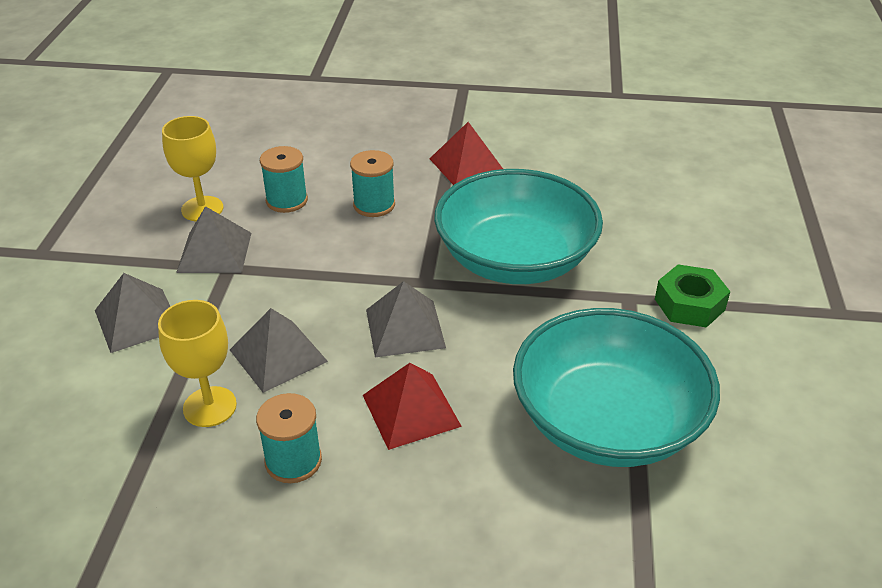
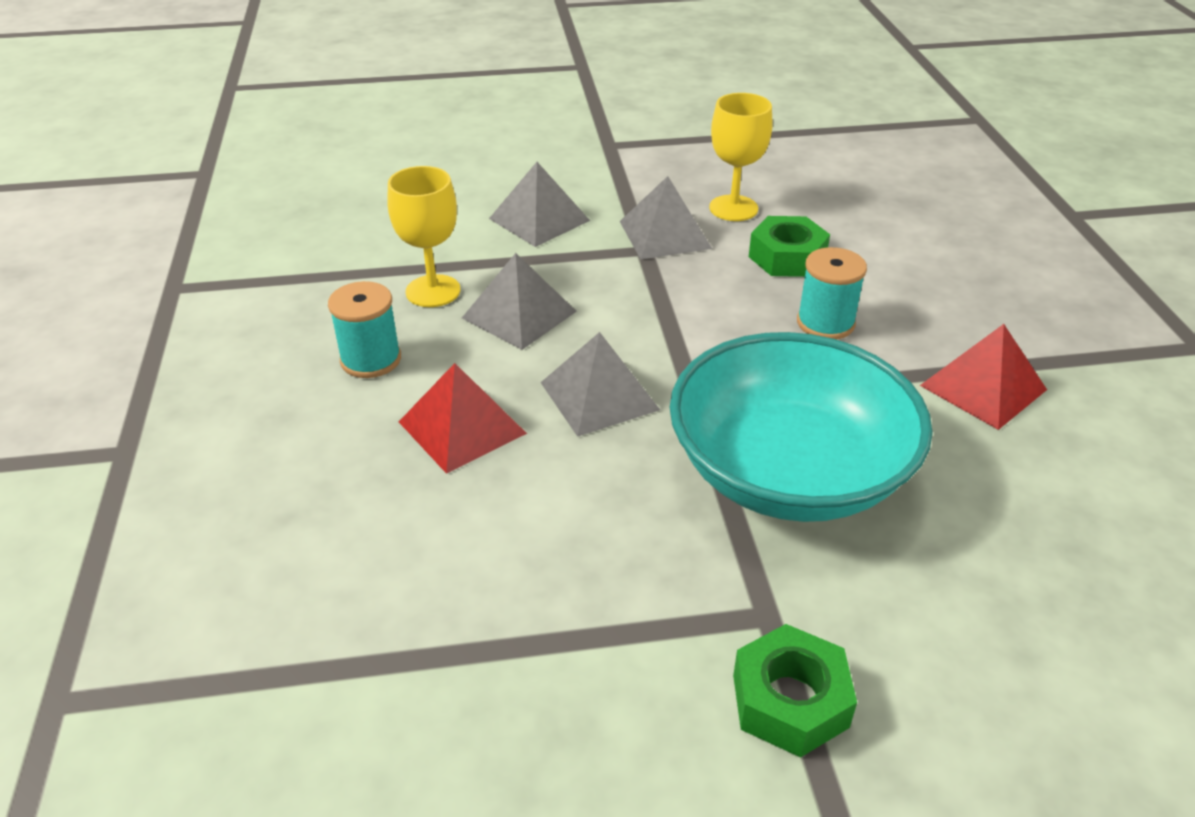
camera: 75 degrees right, 0 degrees up
turquoise spool [260,146,308,213] -> green nut [749,216,830,277]
turquoise bowl [513,308,720,467] -> none

